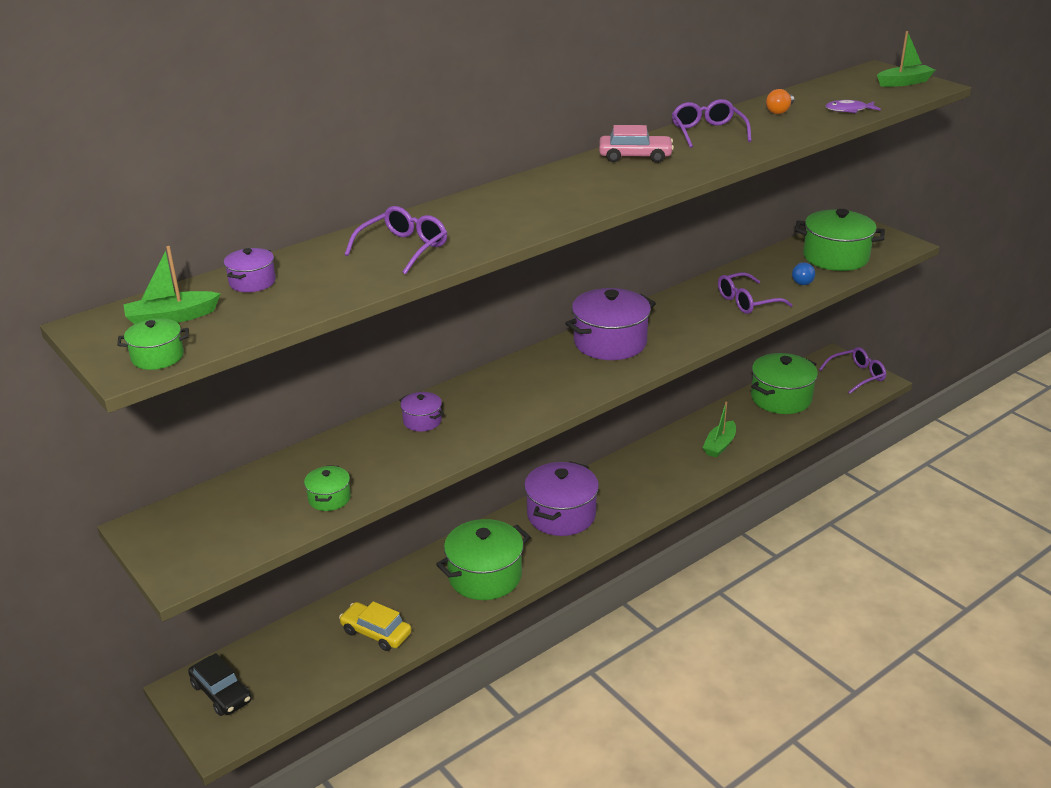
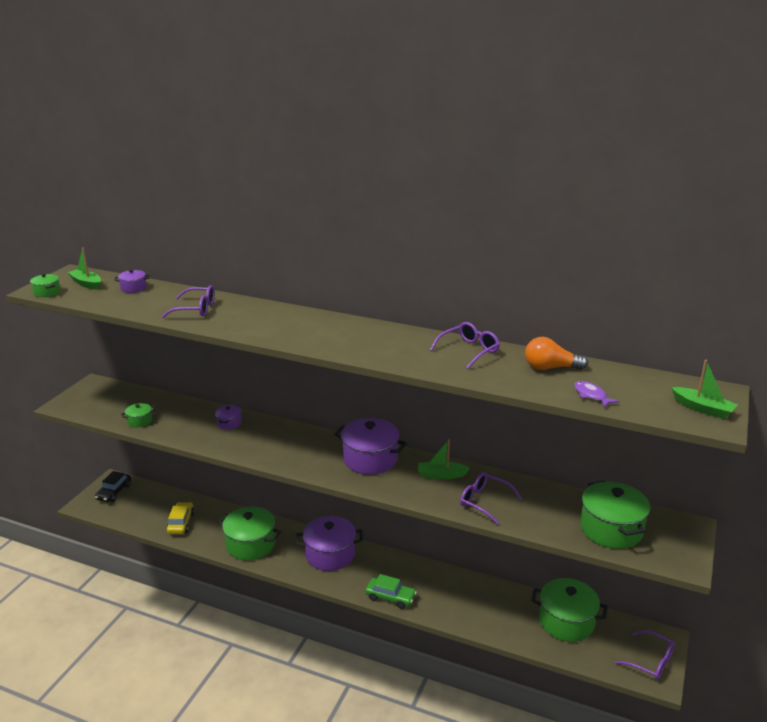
camera: 60 degrees right, 5 degrees down
pink car [599,125,674,163] -> none
green boat [703,401,736,458] -> green boat moved to [418,439,470,479]
orange light bulb [766,89,794,114] -> orange light bulb [525,337,588,370], size x1.54
blue light bulb [792,262,815,285] -> none
none -> green car [365,574,417,609]

